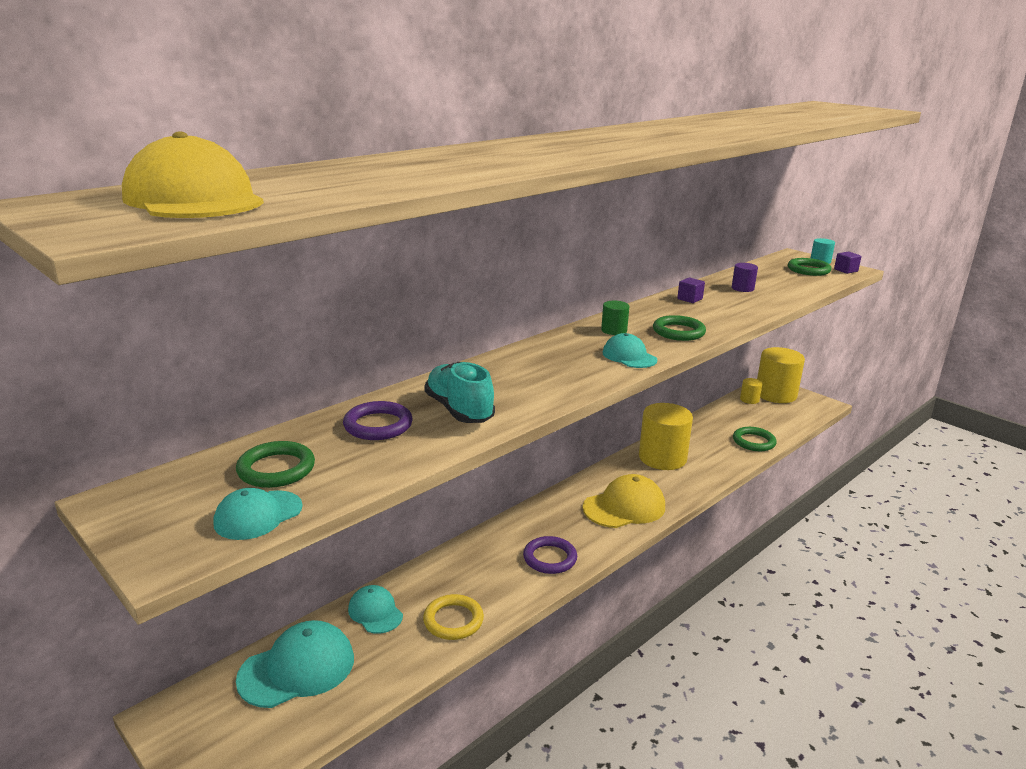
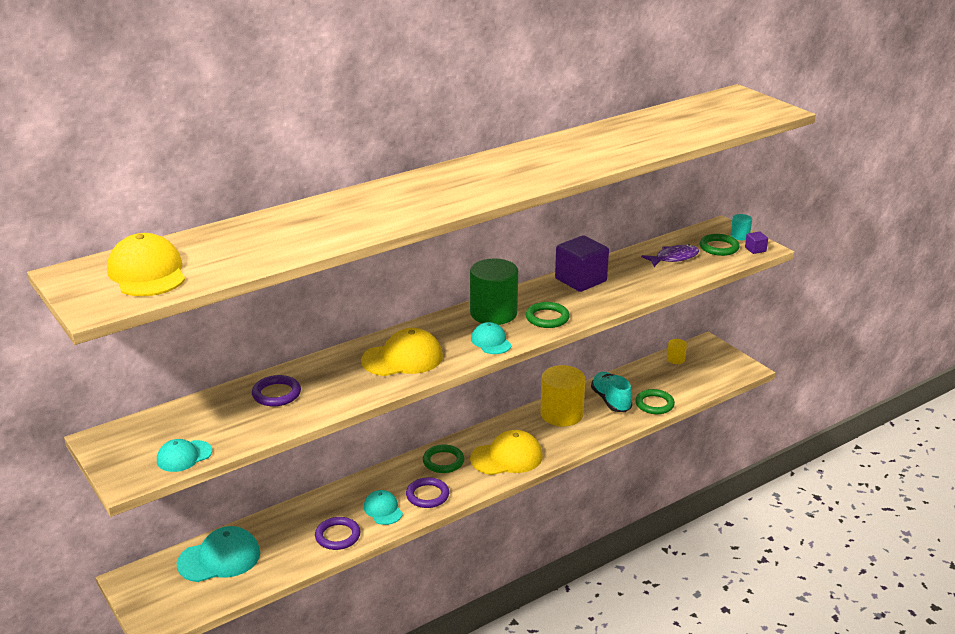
camera: 10 degrees right, 5 degrees up
green ring [236,441,315,488] -> green ring moved to [423,445,464,473]
turquoise cap [348,585,403,634] -> turquoise cap moved to [364,490,403,525]
yellow ring [423,594,484,640] -> purple ring [315,517,361,550]
turquoise shoe [424,362,495,423] -> turquoise shoe moved to [591,372,632,412]
green cylinder [601,301,629,335] -> green cylinder [470,258,518,325], size x2.19
purple cube [677,277,705,303] -> purple cube [555,235,609,292], size x2.28
purple cylinder [732,263,758,292] -> none
yellow cylinder [757,347,805,403] -> none
none -> yellow cap [361,328,443,376]
none -> purple fish [641,244,699,267]

